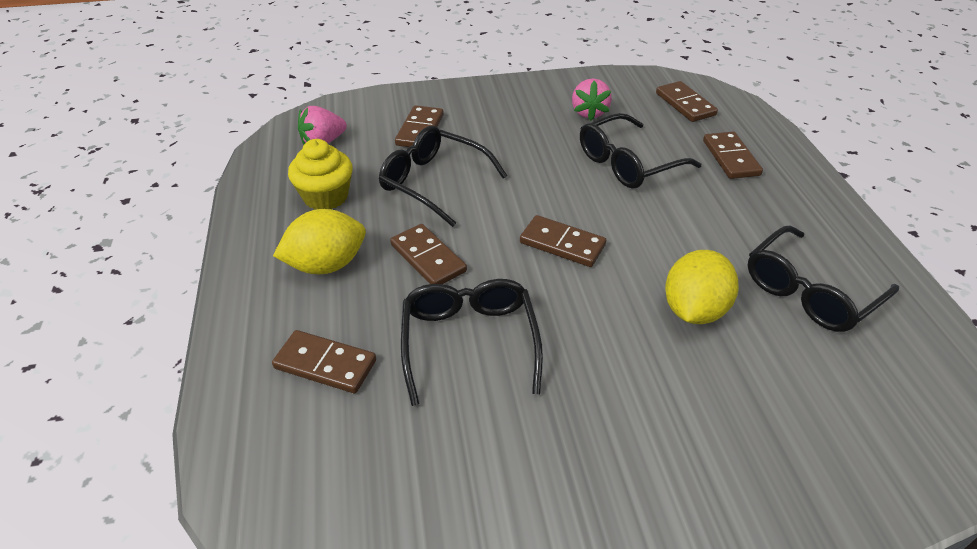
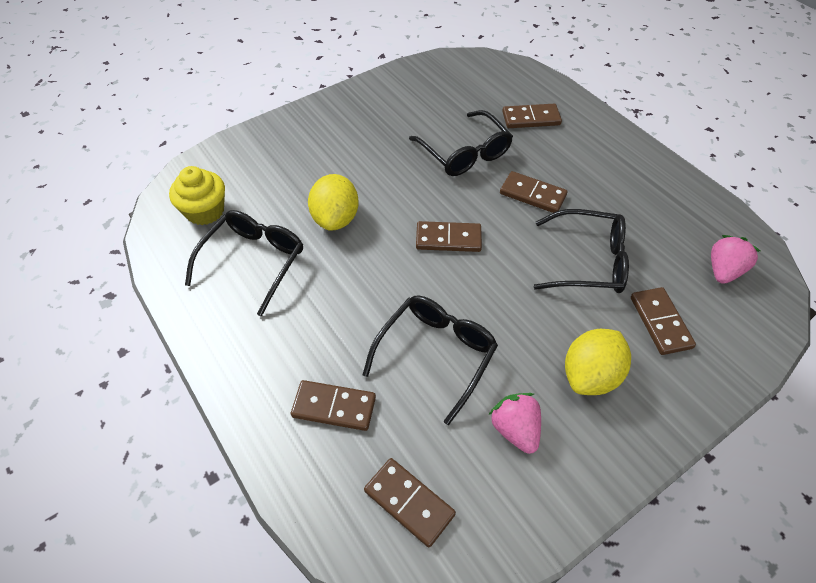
camera: 155 degrees right, 10 degrees up
yellow lemon [273,209,366,274] -> yellow lemon moved to [565,329,631,395]
yellow cupcake [288,139,353,210] -> yellow cupcake moved to [169,166,225,225]
brown domino [703,131,763,179] -> brown domino turned 45 degrees counterclockwise [291,380,376,431]

